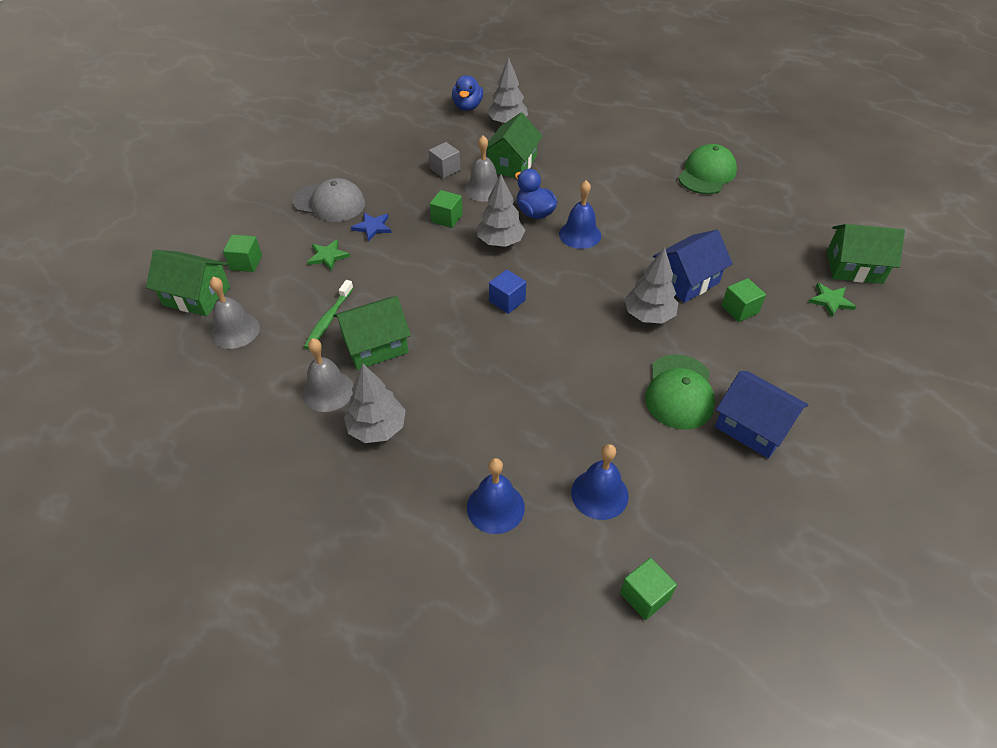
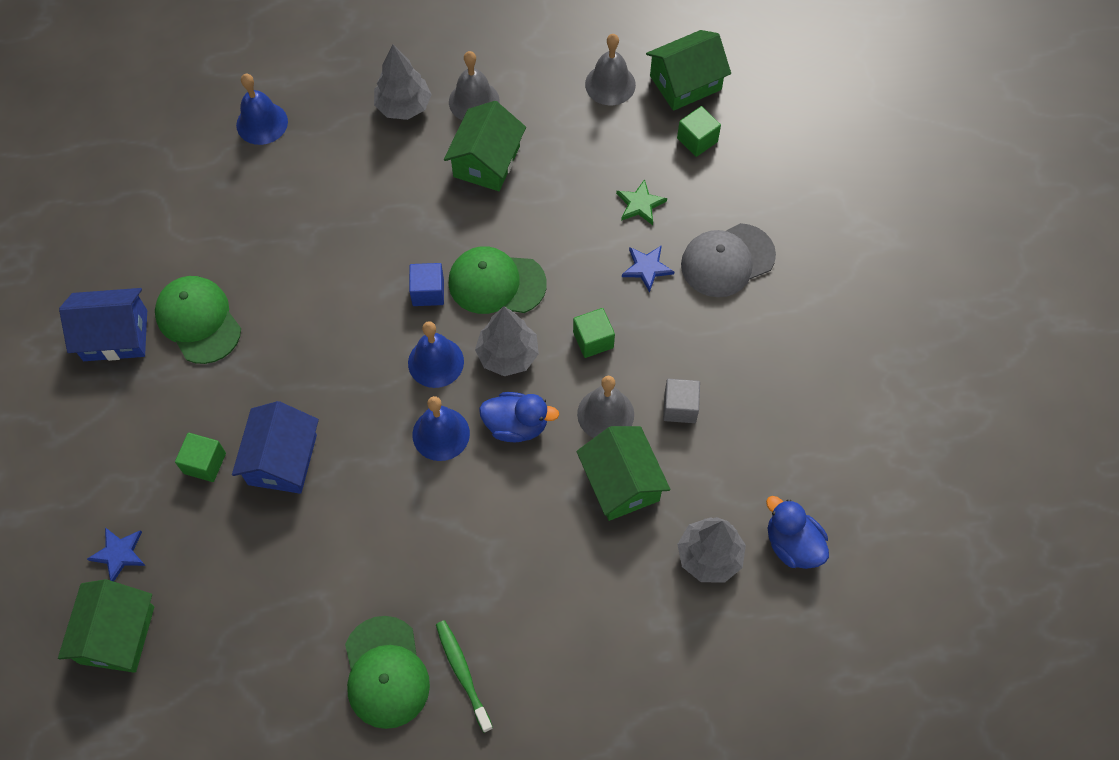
camera: 135 degrees right, 15 degrees up
green toothbrush [304,280,353,350] -> green toothbrush moved to [436,620,493,733]
blue bell [571,444,629,520] -> blue bell moved to [408,321,464,388]
green cube [620,558,677,620] -> none
grey tree [625,247,678,324] -> none
green star [808,283,856,317] -> blue star [87,527,146,582]
green house [827,224,905,284] -> green house turned 45 degrees counterclockwise [58,579,154,673]
none -> green cap [448,246,547,314]

